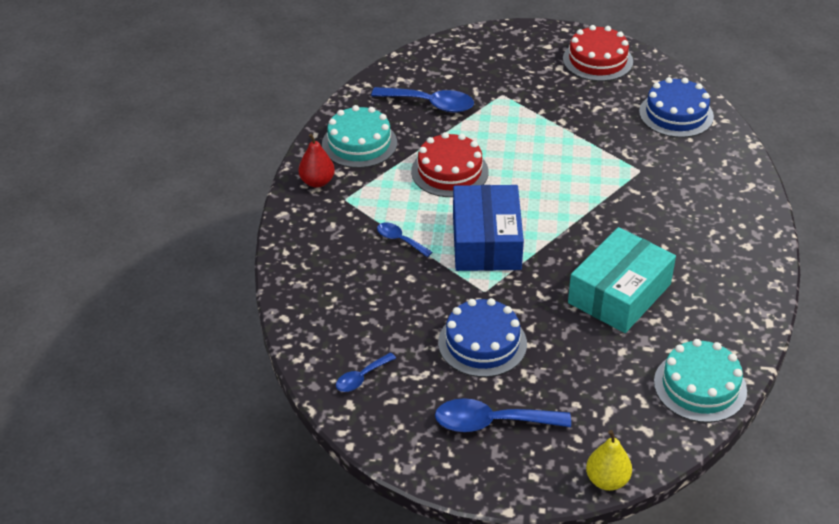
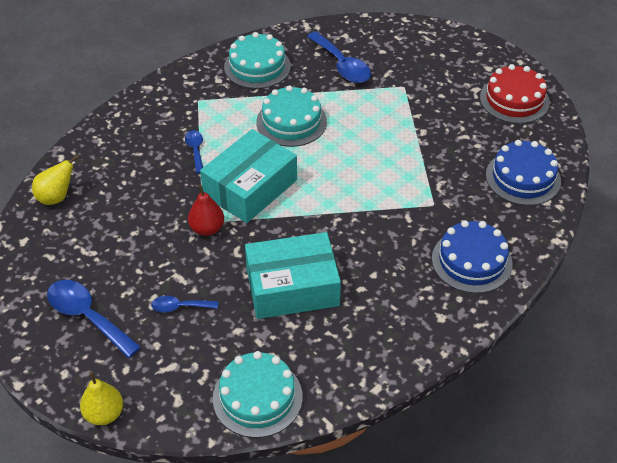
camera: 40 degrees right, 5 degrees up
red pear [298,133,335,188] -> red pear moved to [188,185,224,236]
blue spoon [336,352,396,392] -> blue spoon moved to [151,296,218,312]
red cake [411,132,489,197] -> turquoise cake [257,85,327,147]
blue cake [438,298,527,377] -> blue cake moved to [432,220,513,293]
blue box [453,185,524,271] -> turquoise box [200,129,297,223]
none -> yellow pear [32,154,79,205]

